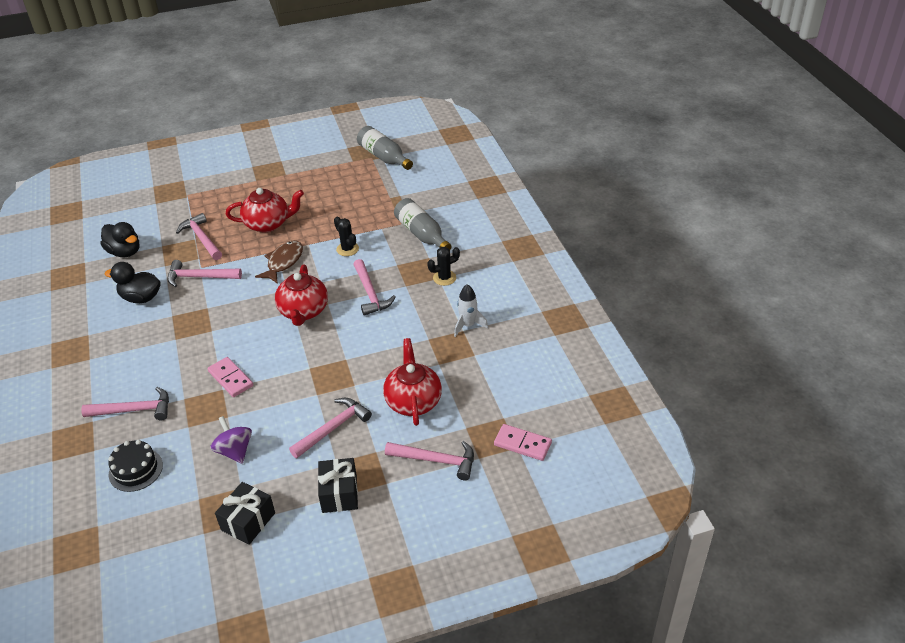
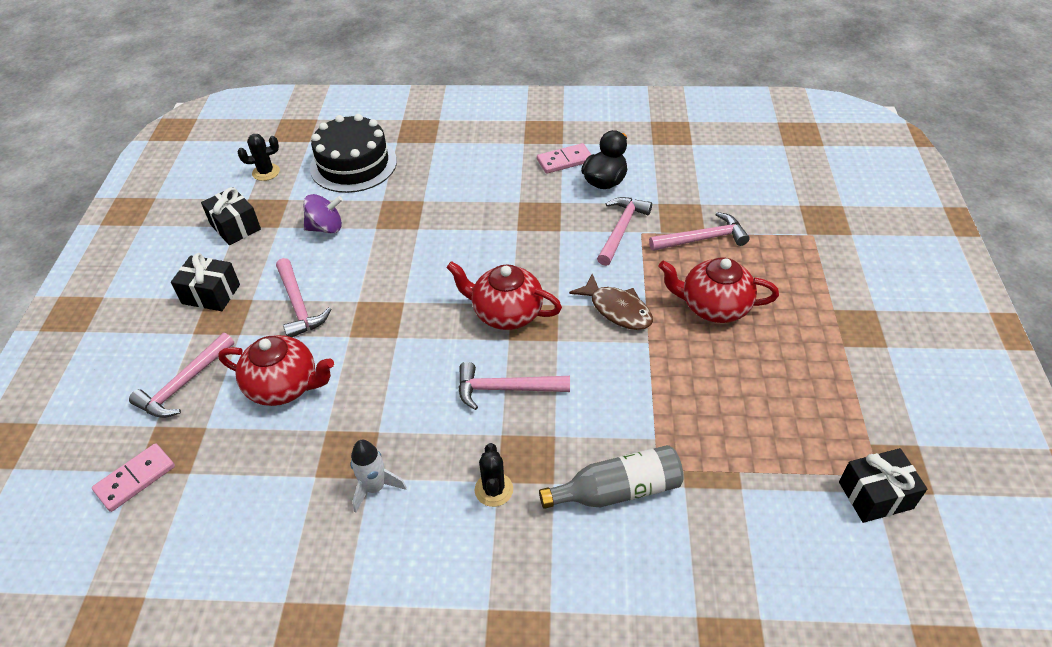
camera: 110 degrees right, 5 degrees up
pink hammer [81,387,169,421] -> none
black duck [101,222,139,257] -> none
black cake [108,440,163,492] -> black cake [310,114,397,193], size x1.70
pink domino [207,357,253,397] -> pink domino moved to [537,143,591,174]
red teapot [226,188,304,232] -> red teapot turned 90 degrees clockwise [659,258,779,323]
black cactus [334,216,359,256] -> black cactus moved to [238,134,280,181]
grey bottle [357,126,413,170] -> black gift [839,448,927,523]

